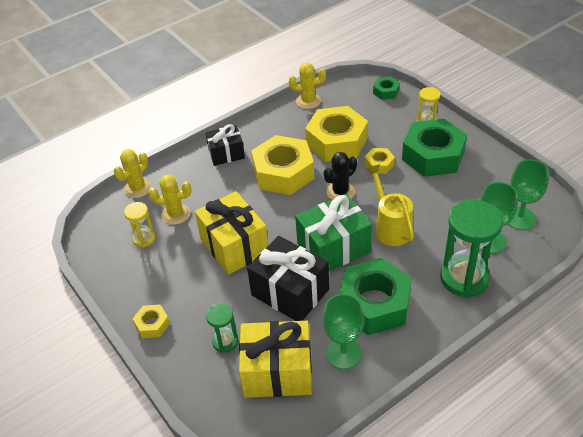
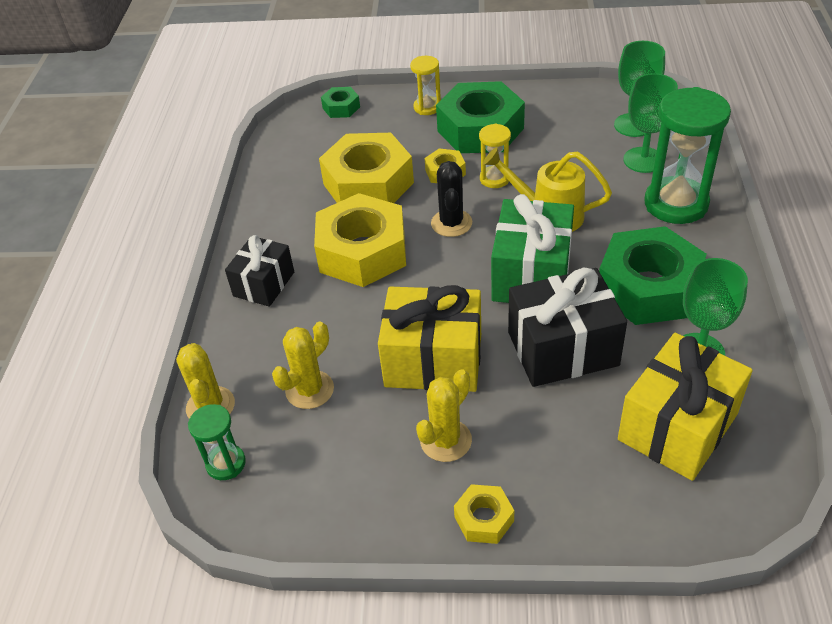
camera: 50 degrees left, 0 degrees up
yellow hourglass [124,202,156,248] -> yellow hourglass moved to [479,124,511,188]
green hourglass [206,304,238,353] -> green hourglass moved to [188,404,246,480]
yellow cactus [289,62,326,109] -> yellow cactus moved to [416,369,472,462]

